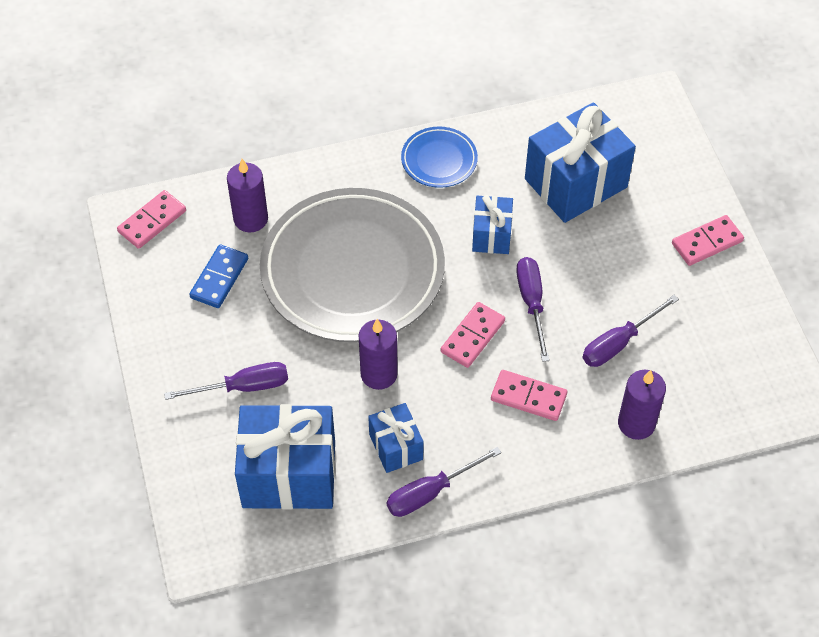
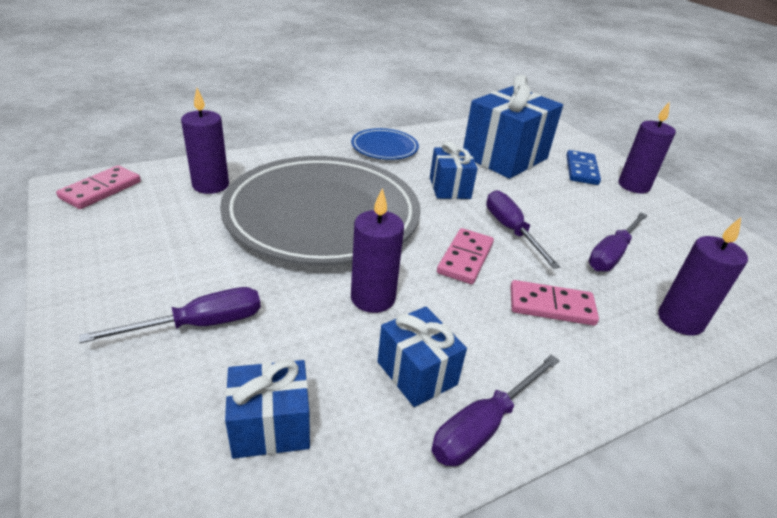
camera: 15 degrees left, 20 degrees down
blue domino [189,245,248,308] -> blue domino moved to [566,150,601,185]
blue gift [235,404,335,509] -> blue gift [225,359,310,459], size x0.53
pink domino [672,215,744,266] -> purple candle [619,101,676,194]

